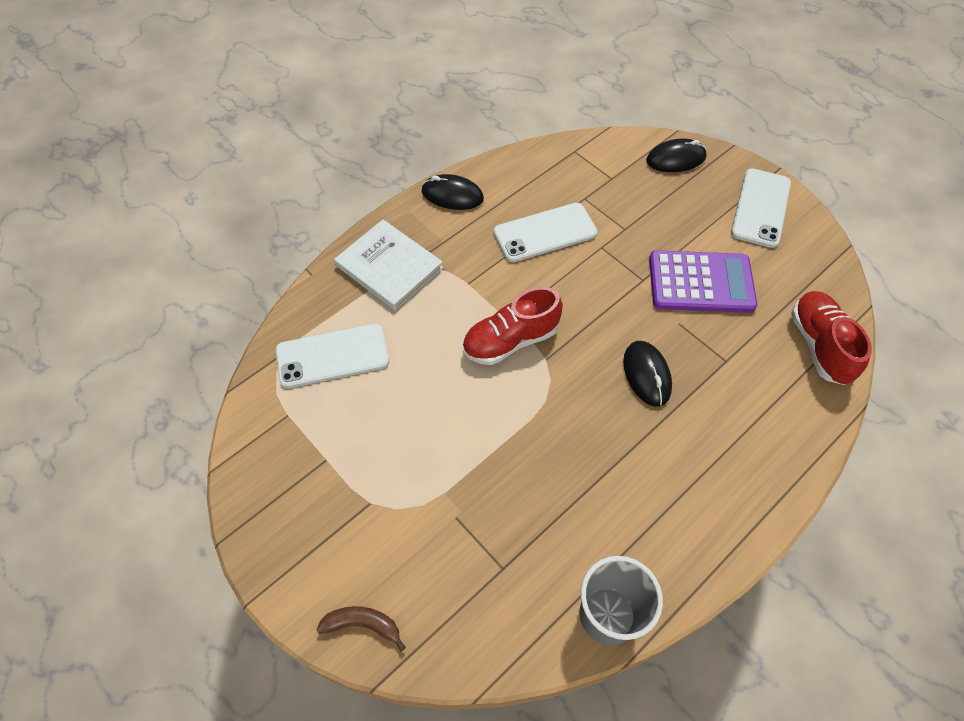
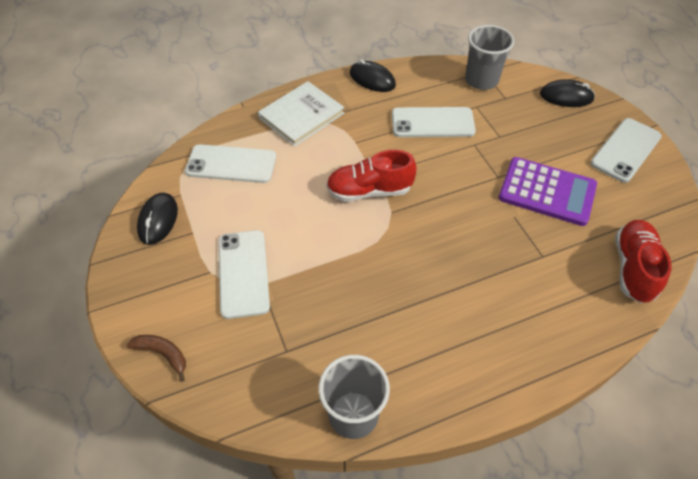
camera: 20 degrees right, 5 degrees down
white book [334,220,443,310] -> white book turned 75 degrees clockwise [258,81,344,147]
black mouse [623,341,672,407] -> black mouse moved to [137,193,178,245]
none -> white phone [218,230,270,319]
none -> grey cup [465,25,514,90]

